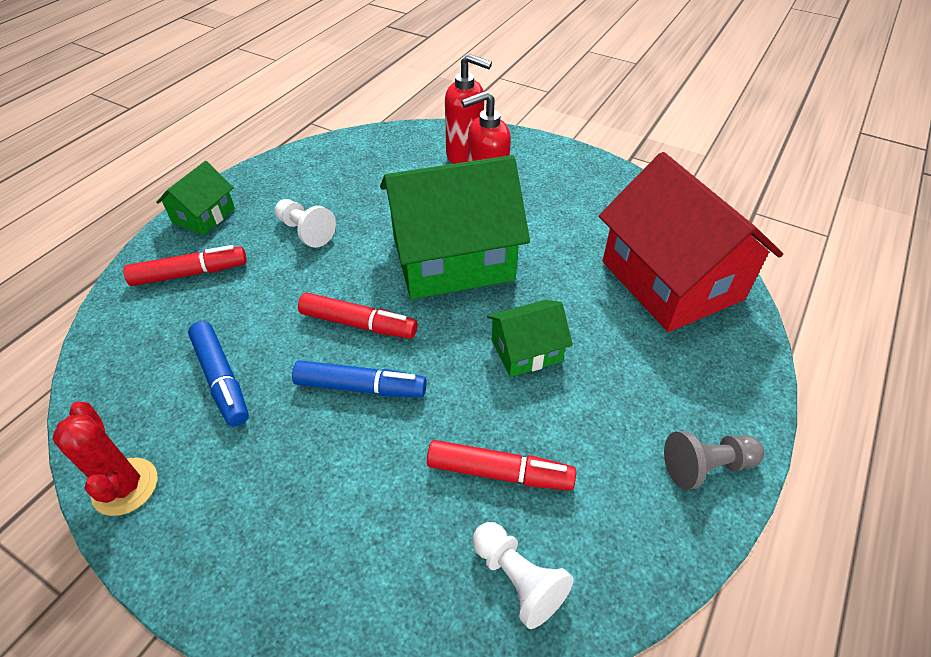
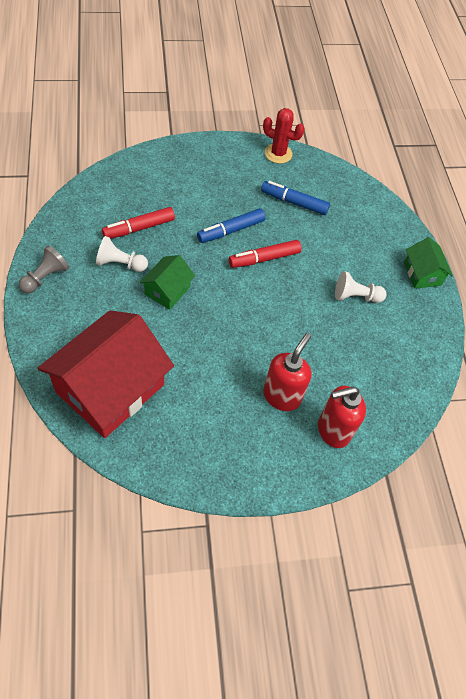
camera: 135 degrees right, 10 degrees up
red marker [123,245,247,286] -> none
green house [380,155,530,299] -> none
white pawn [472,522,574,629] -> white pawn moved to [96,236,148,272]
red house [599,152,783,332] -> red house turned 75 degrees counterclockwise [38,310,174,438]

